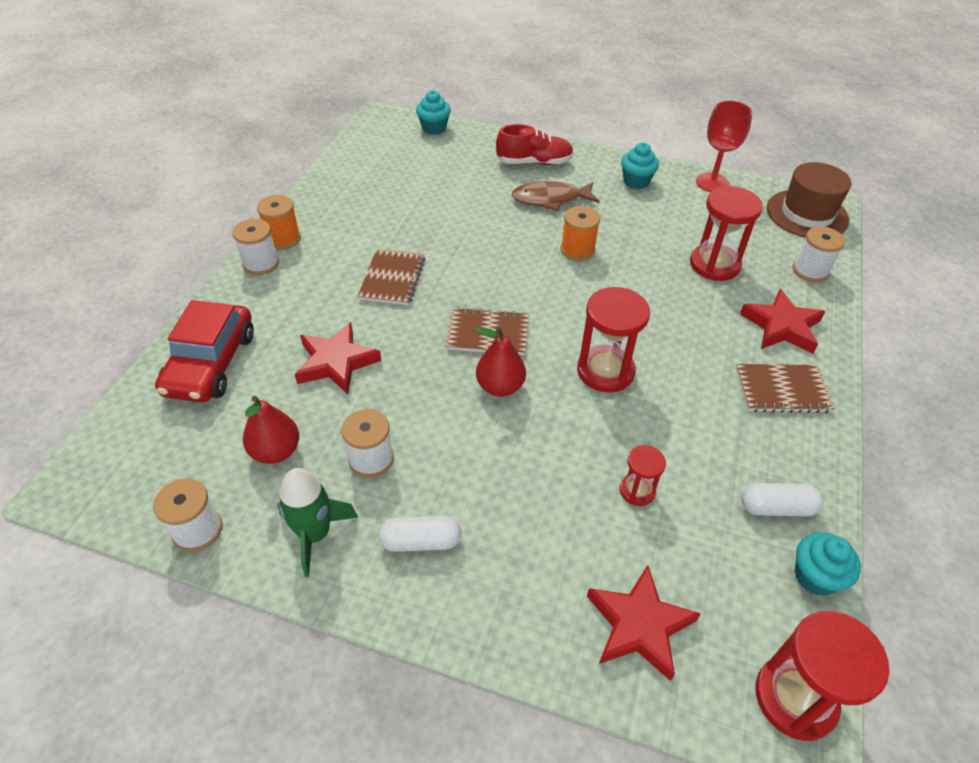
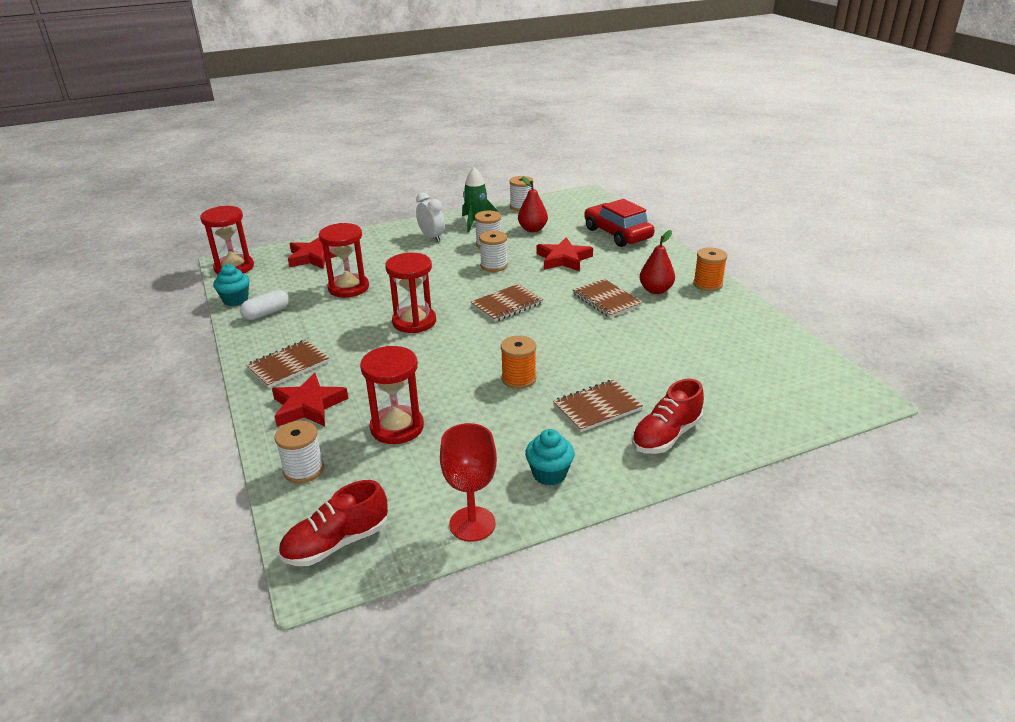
camera: 140 degrees right, 15 degrees down
white spool [233,219,279,275] -> white spool moved to [479,231,508,272]
white capsule [378,516,462,552] -> white clock [416,193,445,242]
turquoise cupcake [416,90,451,135] -> none
red pear [476,327,526,397] -> red pear moved to [640,230,675,294]
brown fish [511,181,599,211] -> brown notebook [553,380,643,432]
red hourglass [620,445,666,506] -> red hourglass [319,223,369,298], size x1.84
brown hat [767,162,852,238] -> red shoe [279,480,388,566]

